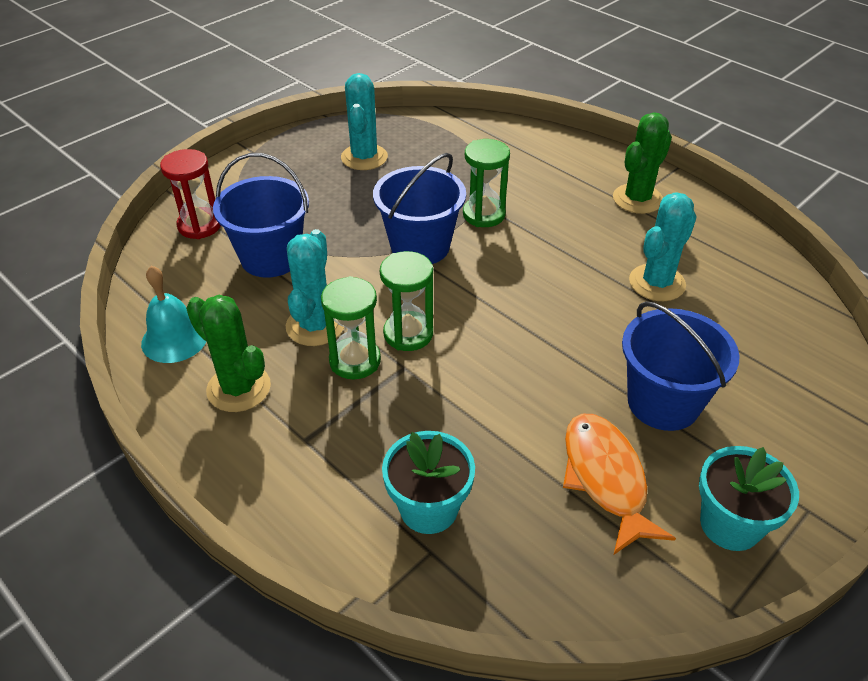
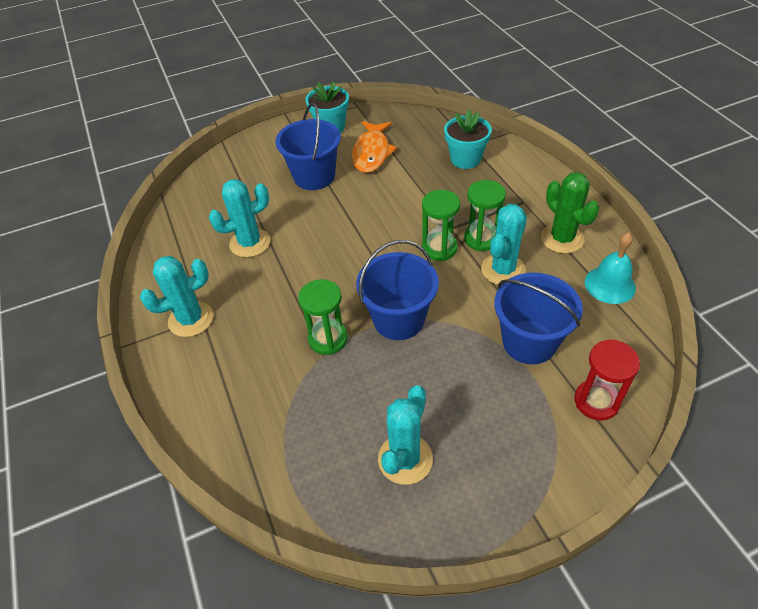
camera: 155 degrees left, 5 degrees up
green cactus [613,112,672,214] -> turquoise cactus [140,256,213,337]

